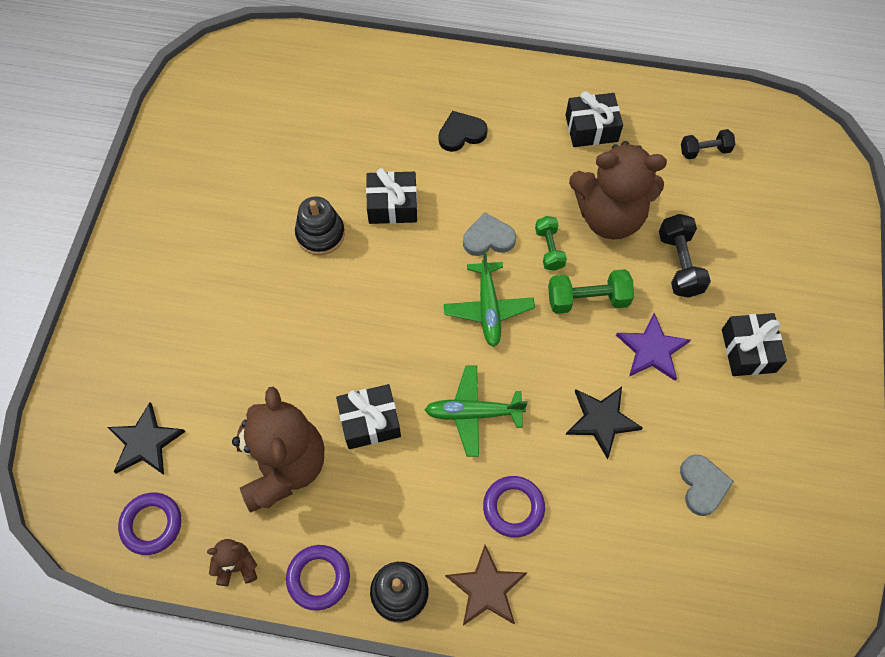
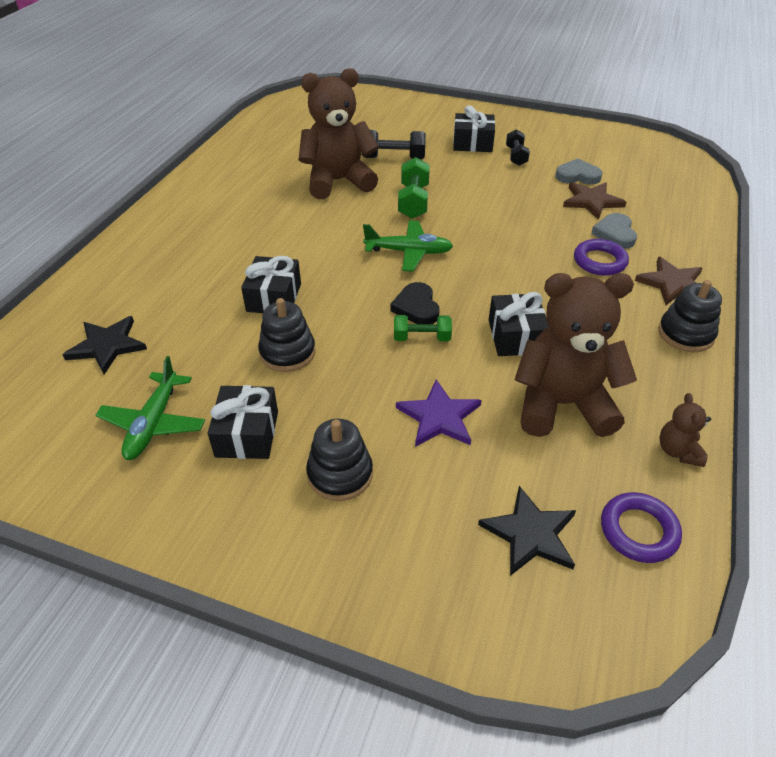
camera: 80 degrees left, 20 degrees down
purple ring [286,545,350,611] -> none
green plane [425,366,528,457] -> green plane moved to [95,356,205,460]
black heart [439,111,488,152] -> black heart moved to [390,282,440,324]
grey heart [463,213,516,256] -> grey heart moved to [591,213,637,249]
green dumbbell [535,216,567,271] -> green dumbbell moved to [394,315,452,341]
black gift [565,91,623,147] -> black gift moved to [208,385,278,459]
black star [566,387,643,459] -> black star moved to [63,316,147,374]
brown teddy bear [569,141,667,239] -> brown teddy bear turned 120 degrees counterclockwise [299,68,379,199]
purple star [616,313,690,381] -> purple star moved to [396,379,481,447]
black dumbbell [681,129,735,159] -> black dumbbell moved to [506,129,530,166]
none -> black stacking toy [306,419,373,501]
none -> brown star [563,182,627,220]

